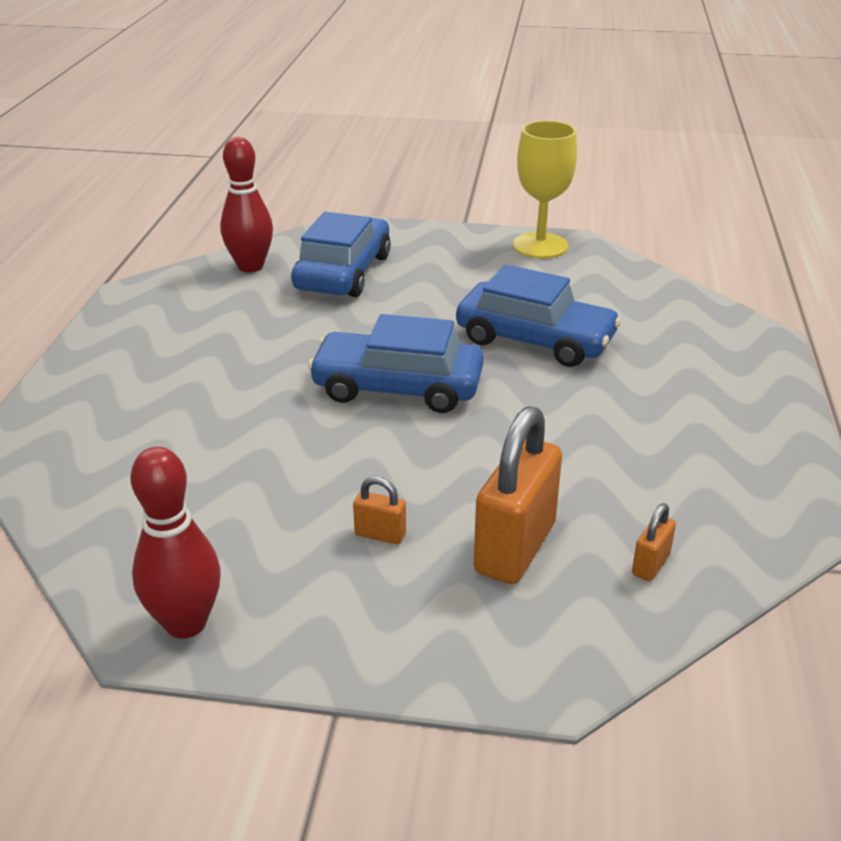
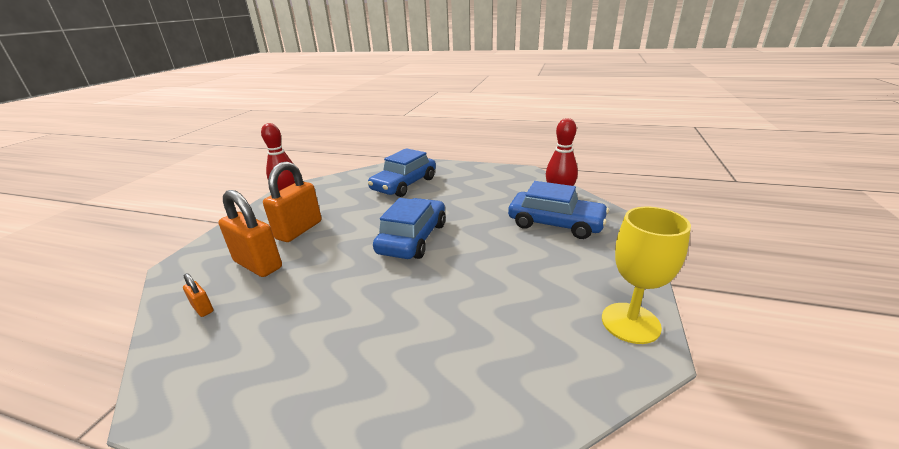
camera: 100 degrees right, 5 degrees down
orange padlock [353,476,406,544] -> orange padlock [263,162,322,242], size x2.21
blue car [456,264,621,367] -> blue car moved to [368,148,436,197]

